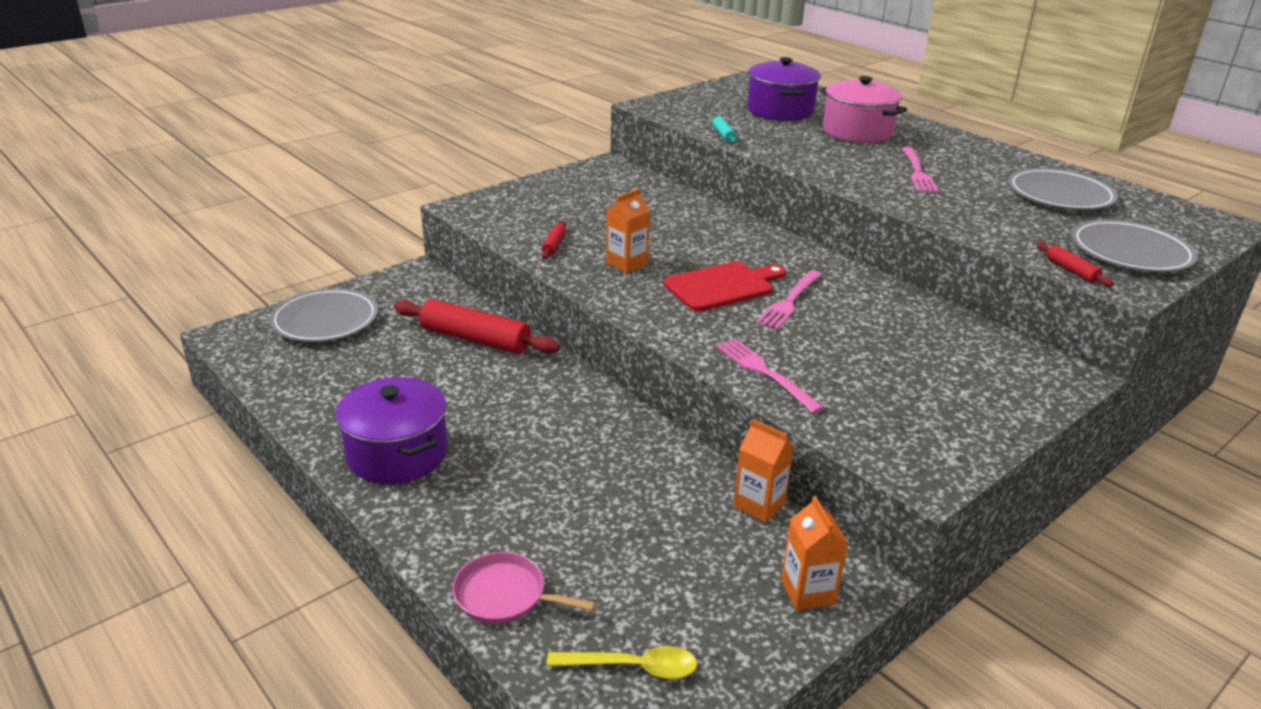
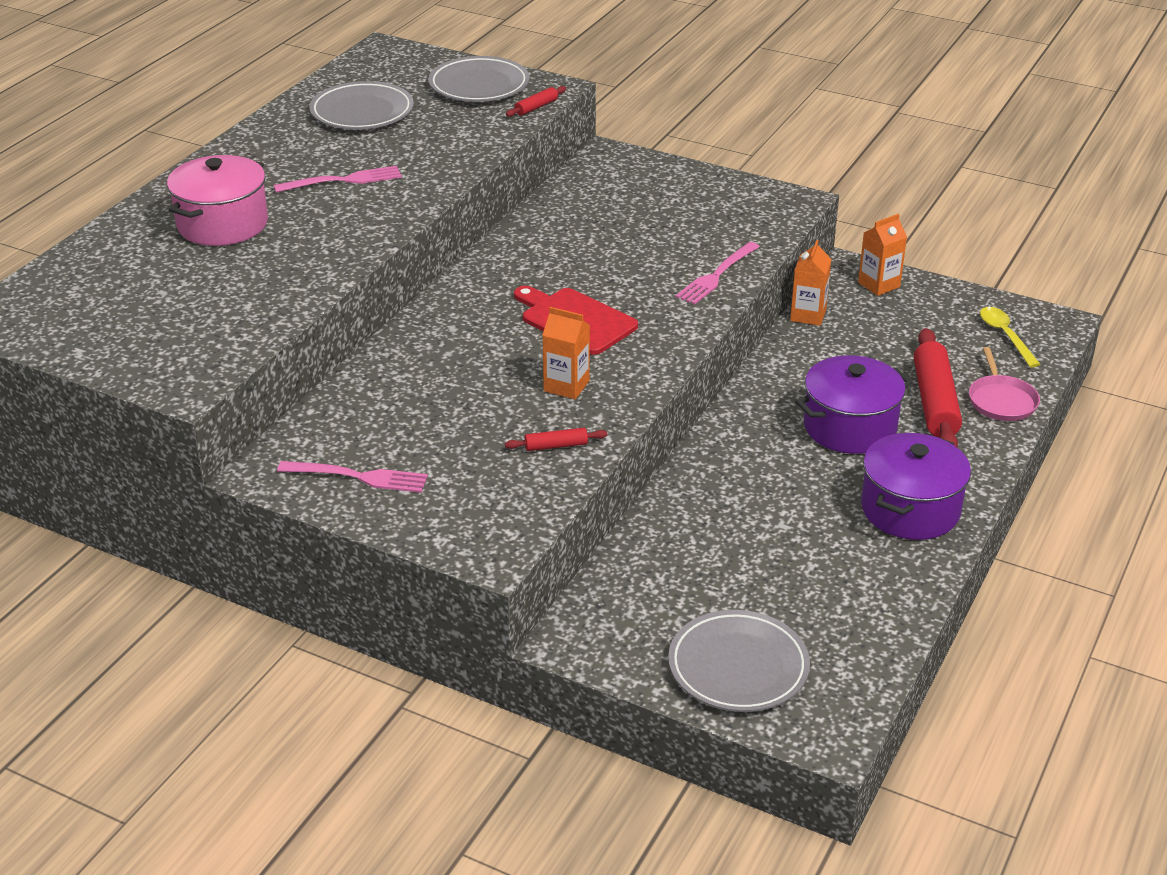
camera: 110 degrees left, 5 degrees up
red rolling pin [394,299,560,354] -> red rolling pin moved to [914,328,962,447]
turquoise rolling pin [712,116,737,144] -> none
purple pot [747,57,821,121] -> purple pot moved to [795,355,912,454]
pink fork [756,270,822,330] -> pink fork moved to [277,461,428,493]

